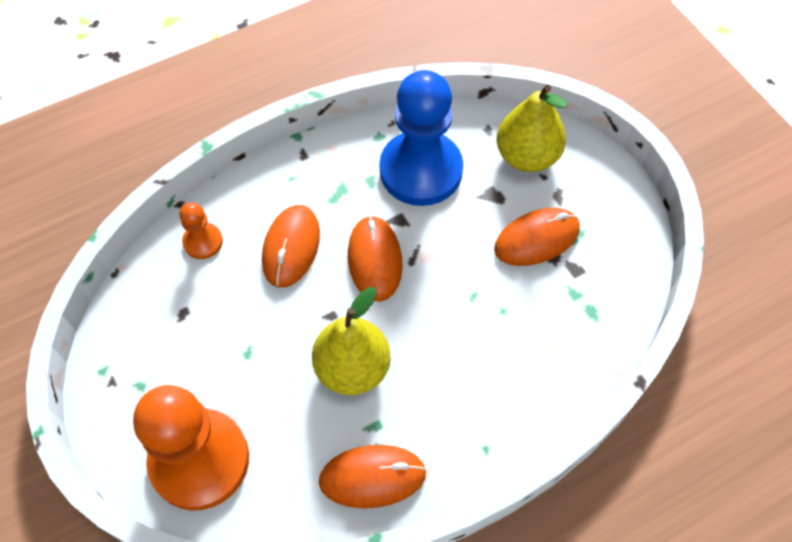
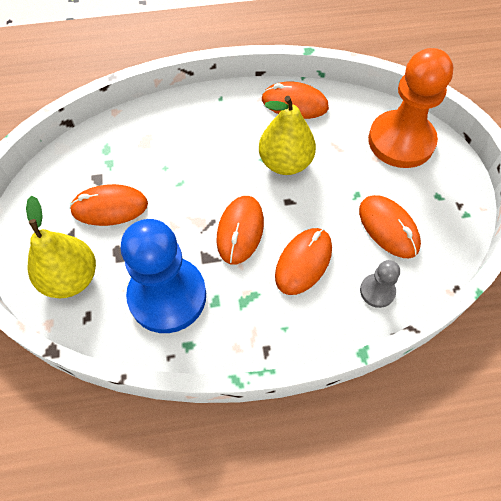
camera: 160 degrees left, 0 degrees up
orange pawn [179,202,223,259] -> grey pawn [360,260,400,308]
none -> orange mouse [359,195,421,258]

